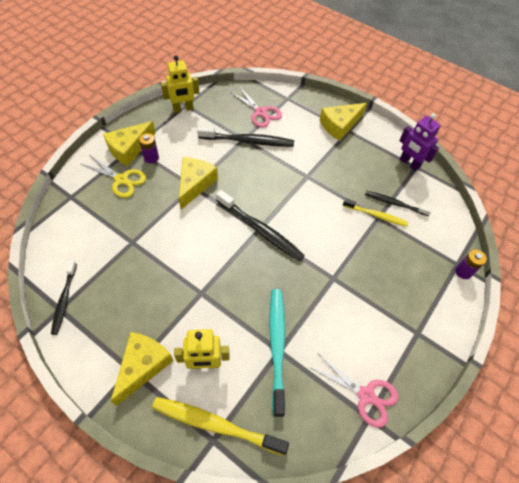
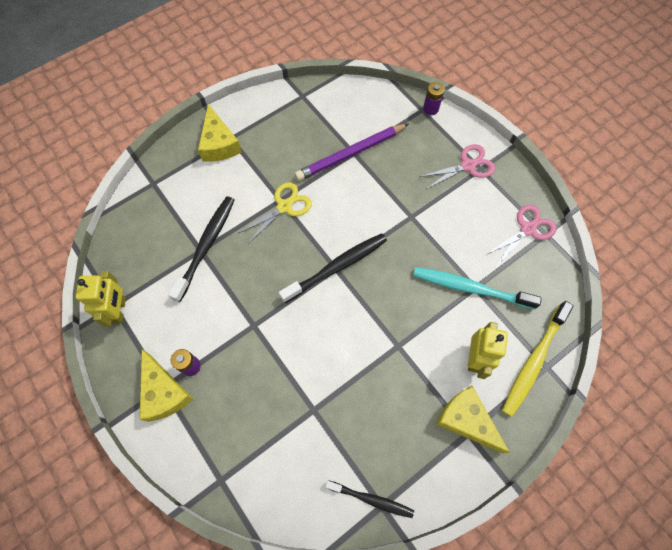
camera: 70 degrees left, 10 degrees up
yellow scissors [81,155,146,198] -> yellow scissors moved to [237,182,312,245]
yellow cheese [179,157,218,210] -> none
pink scissors [230,87,282,128] -> pink scissors moved to [419,144,495,190]
yellow toothbrush [343,198,409,227] -> purple pencil [295,123,409,181]
black toothbrush [365,191,432,216] -> none
purple robot [399,113,441,171] -> none

